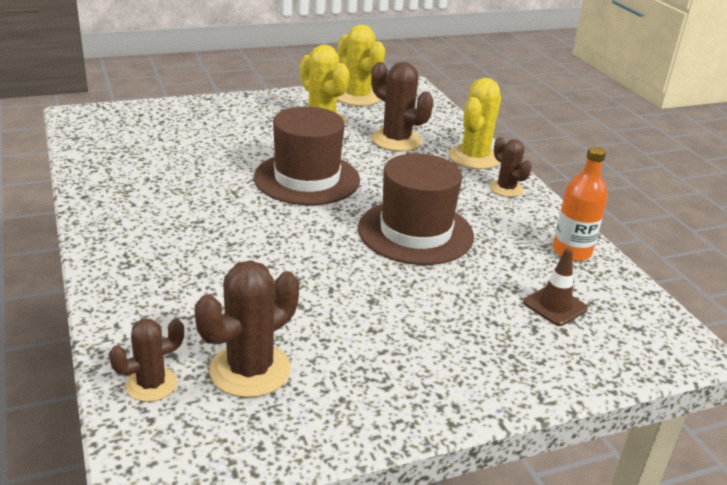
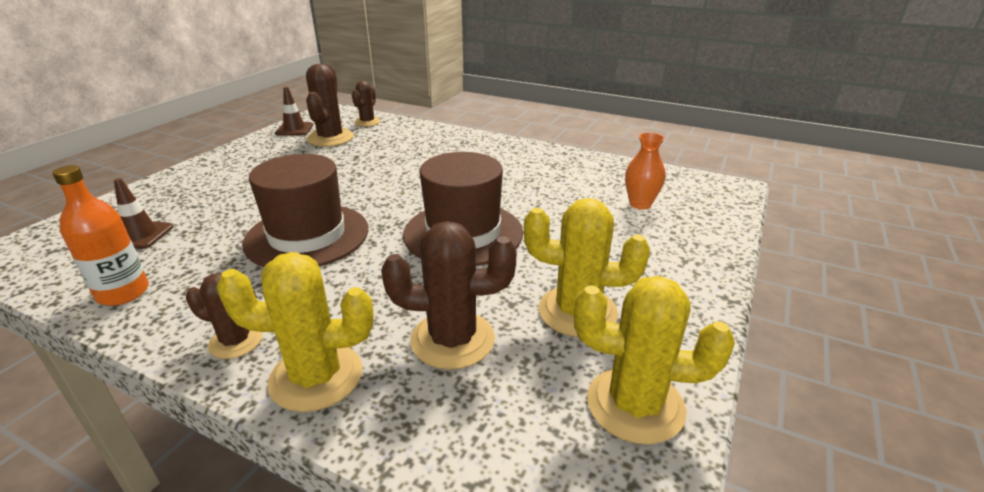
camera: 140 degrees right, 0 degrees up
yellow cactus [449,78,501,169] -> yellow cactus turned 75 degrees counterclockwise [216,252,374,412]
none -> brown traffic cone [275,87,313,135]
none -> orange vase [625,132,665,210]

